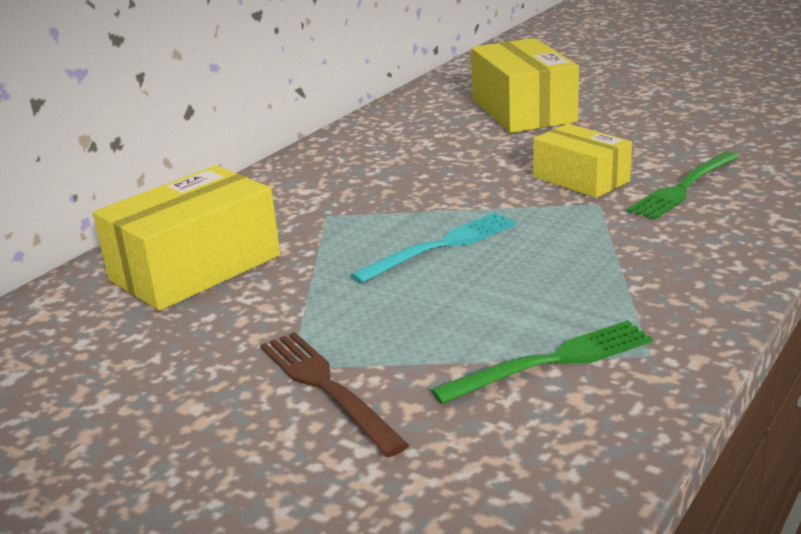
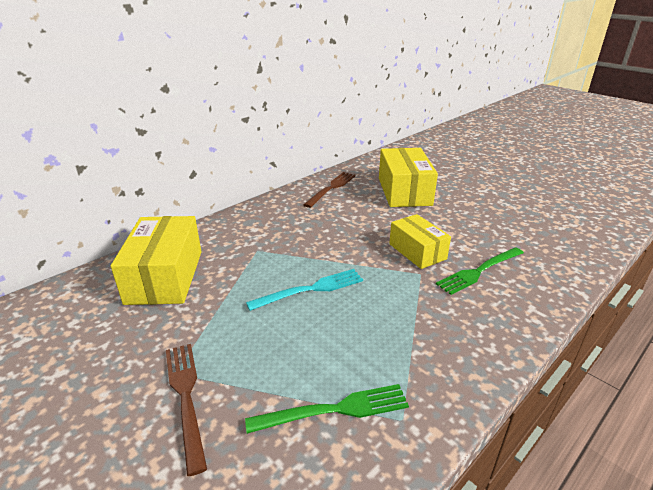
camera: 10 degrees right, 5 degrees up
yellow box [93,165,280,311] -> yellow box turned 60 degrees counterclockwise [111,216,201,305]
none -> brown fork [303,172,356,208]

